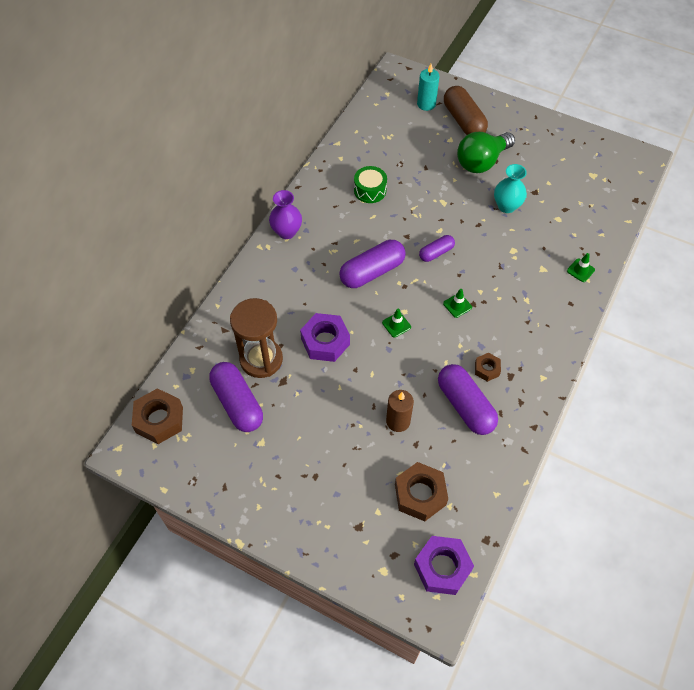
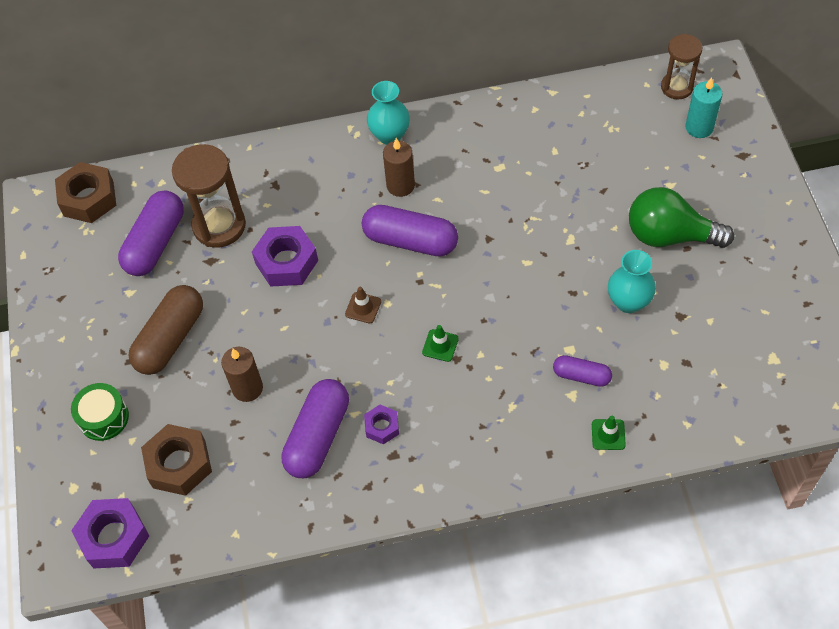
camera: 55 degrees right, 0 degrees up
purple vase [269,190,302,239] -> turquoise vase [367,81,410,145]
green drum [354,166,387,203] -> green drum moved to [71,383,129,441]
green traffic cone [382,308,411,338] -> brown traffic cone [345,287,381,323]
purple capsule [419,235,455,262] -> purple capsule moved to [553,355,612,387]
brown capsule [444,86,488,135] -> brown capsule moved to [128,285,203,375]
brown nut [475,353,501,382] -> purple nut [364,405,399,445]
none -> brown candle [383,138,415,197]
none -> brown hourglass [661,34,702,99]

